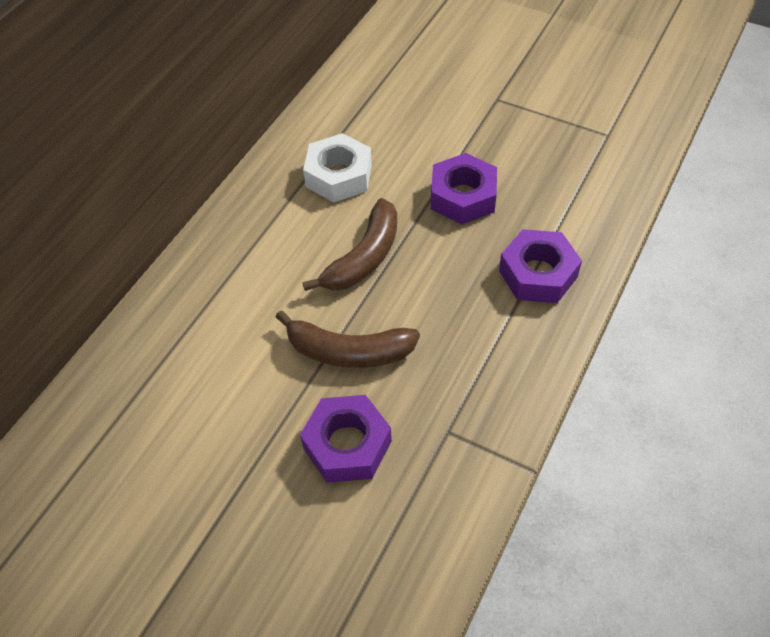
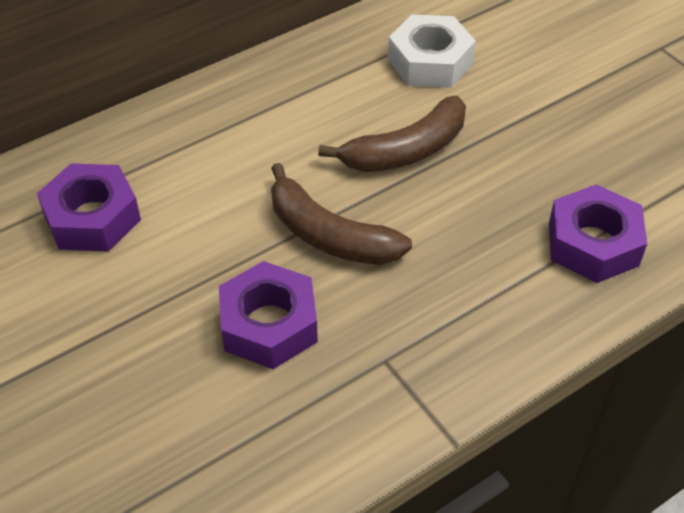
camera: 25 degrees right, 5 degrees down
purple nut [431,153,497,225] -> purple nut moved to [37,163,141,252]

